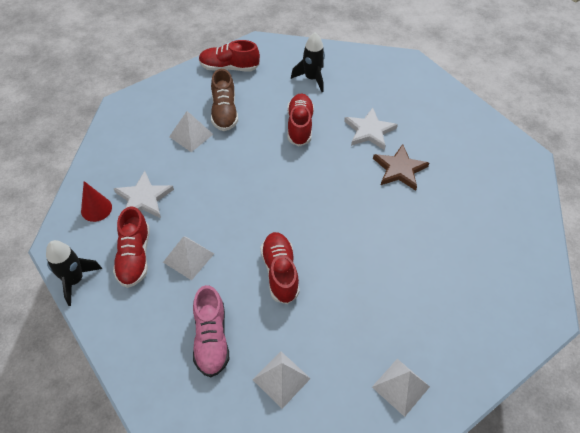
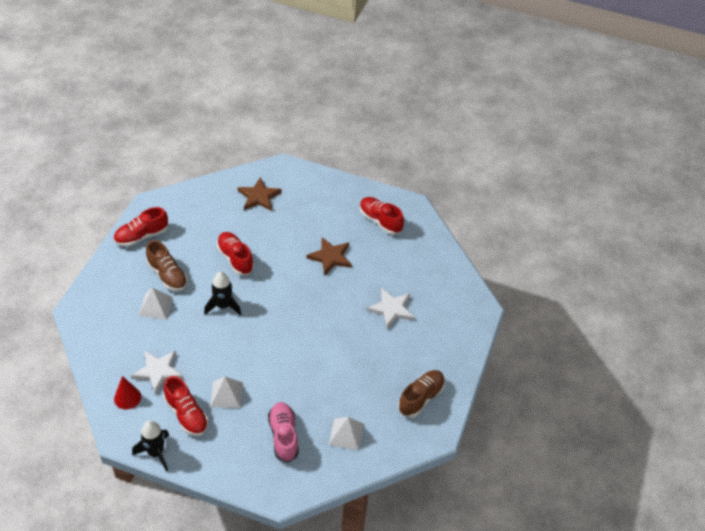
camera: 35 degrees left, 5 degrees down
pink shoe [193,285,229,377] -> pink shoe turned 150 degrees counterclockwise [268,402,299,463]
red shoe [260,232,300,304] -> red shoe moved to [360,197,404,235]
black rocket [291,32,325,92] -> black rocket moved to [204,272,241,315]
white star [344,108,398,150] -> white star moved to [367,288,414,329]
white pyramid [372,359,430,417] -> brown shoe [398,370,445,418]
none -> brown star [237,177,282,211]

